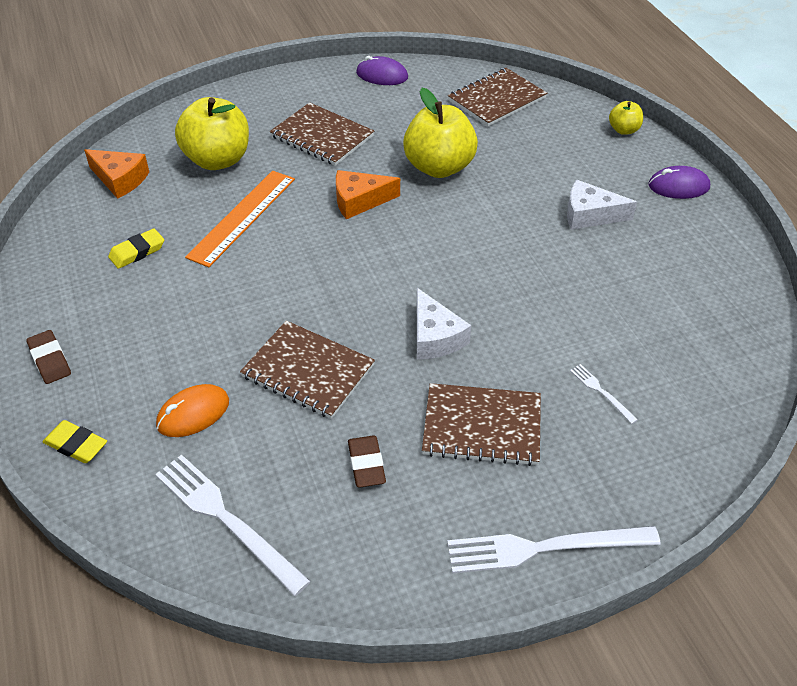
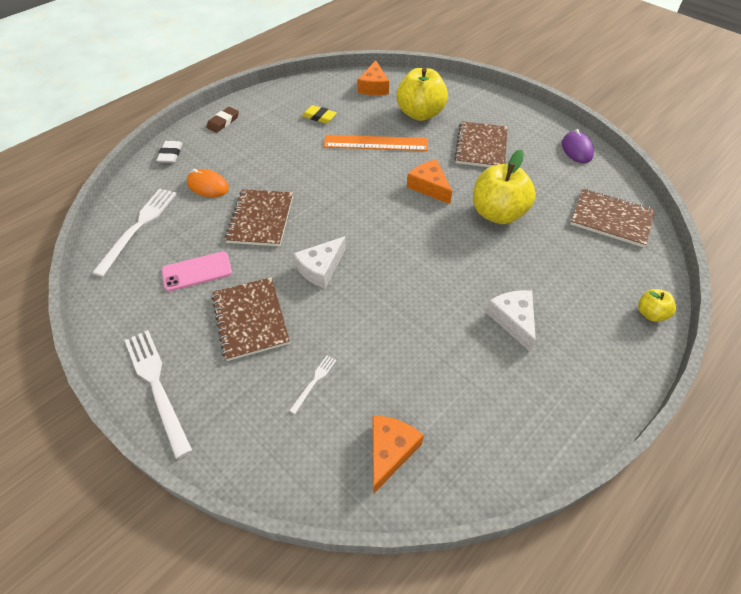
camera: 65 degrees right, 5 degrees up
yellow eraser [43,420,107,463] -> white eraser [156,141,183,163]
brown eraser [348,436,386,488] -> pink phone [162,251,232,291]
purple mouse [649,166,710,199] -> none
none -> orange cheese [372,416,424,494]

